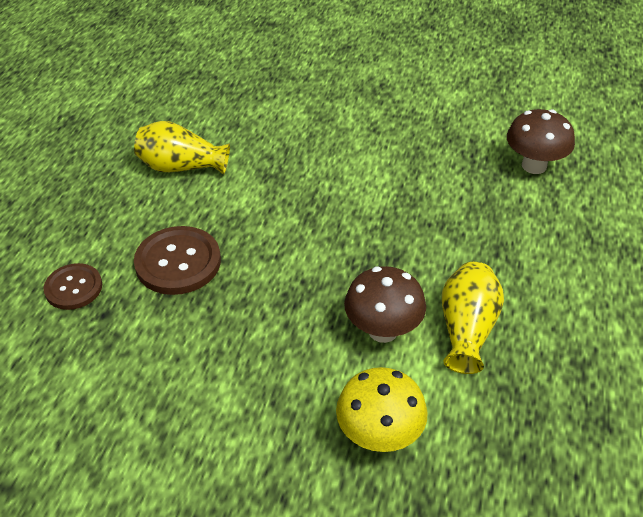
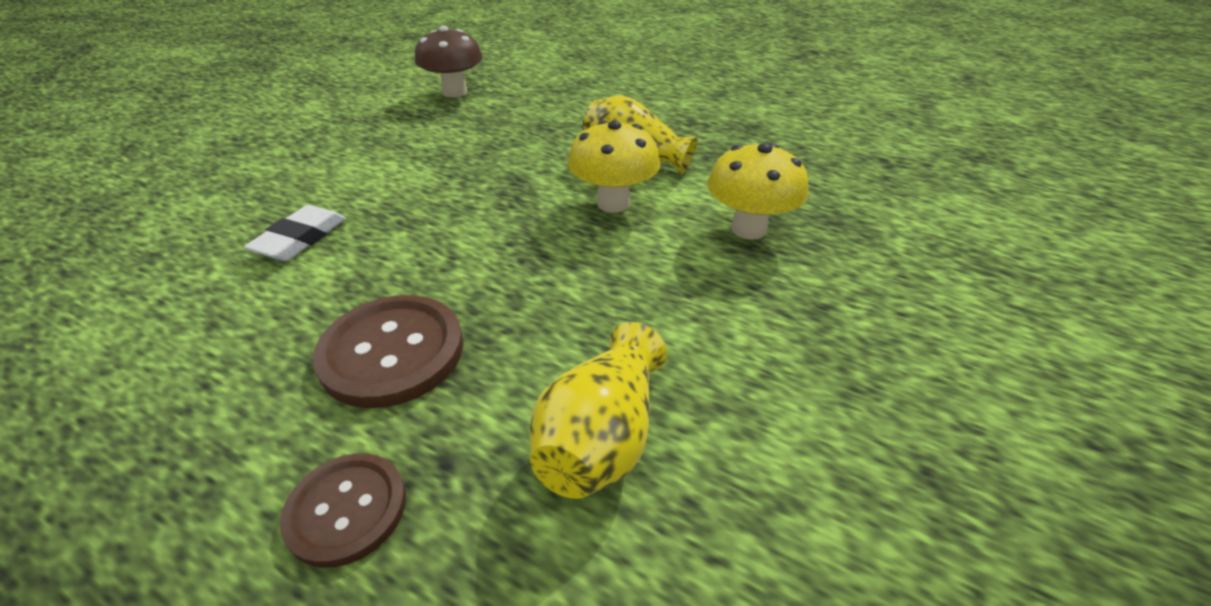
camera: 75 degrees left, 5 degrees down
yellow vase [134,121,230,175] -> yellow vase moved to [530,322,667,499]
brown mushroom [344,266,426,343] -> yellow mushroom [568,120,661,213]
none -> white eraser [244,205,346,261]

